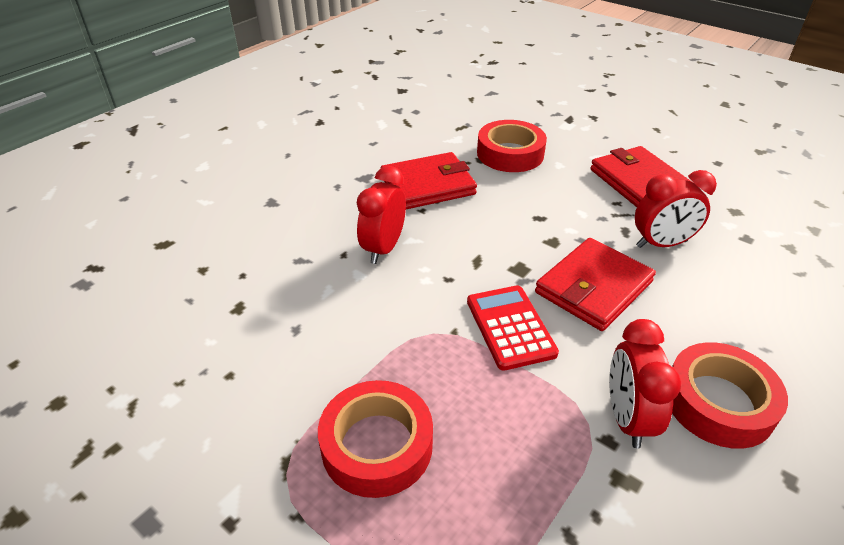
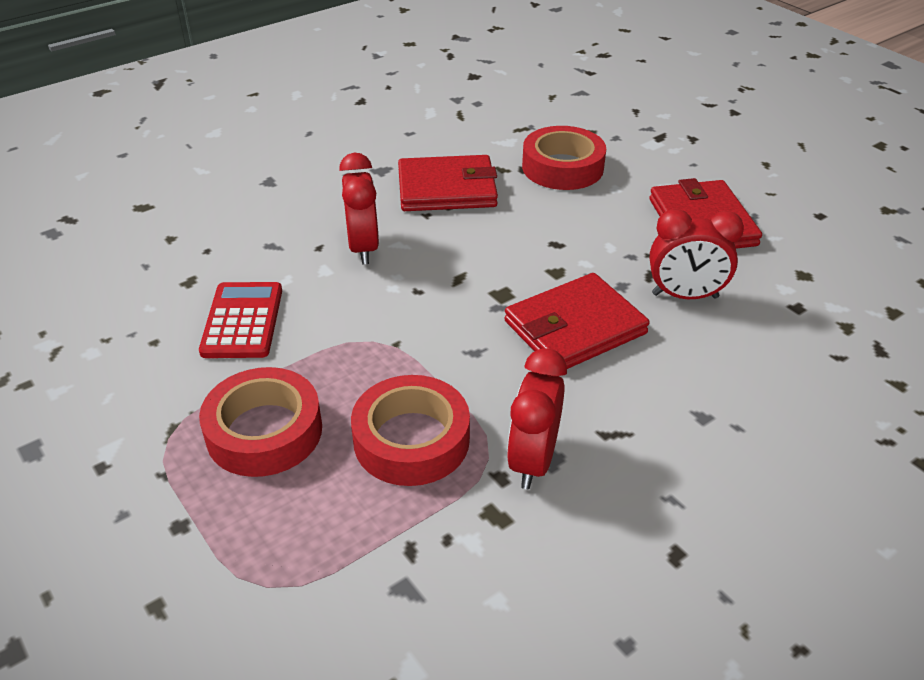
camera: 15 degrees right, 0 degrees up
red clock [357,166,406,264] -> red clock turned 135 degrees clockwise [339,153,379,265]
red calculator [467,285,559,371] -> red calculator moved to [199,282,282,358]
red tape [672,342,788,449] -> red tape moved to [351,375,470,486]

